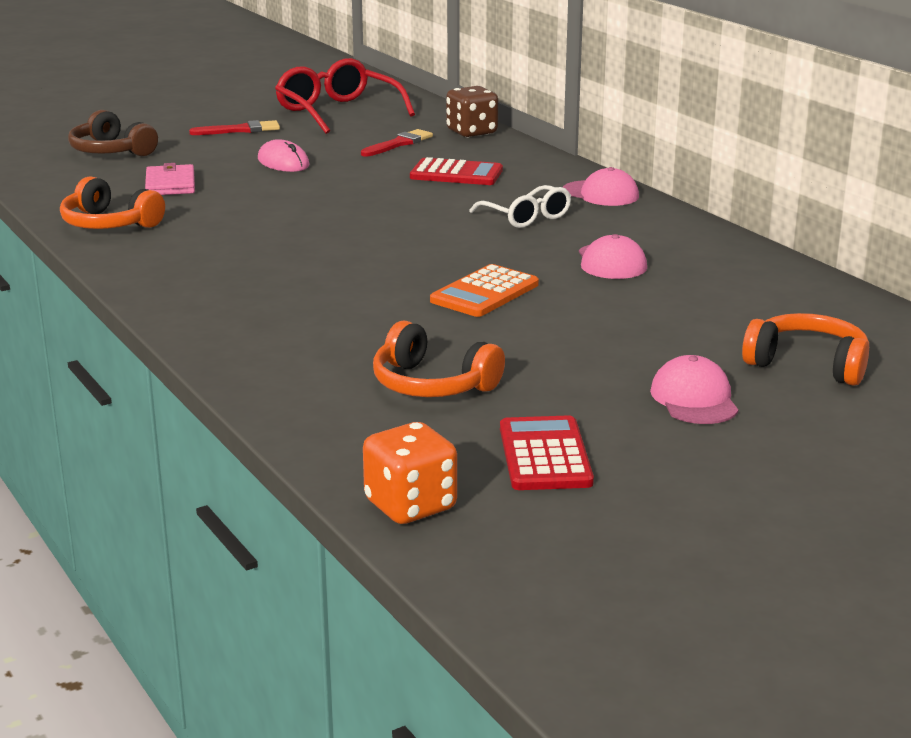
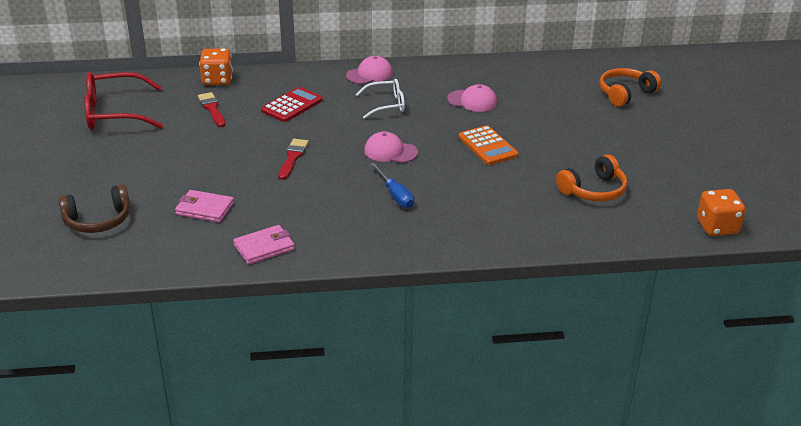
camera: 65 degrees left, 10 degrees up
orange headphones [60,176,165,229] -> pink wallet [233,225,295,265]
red brush [189,120,280,135] -> red brush moved to [279,139,309,180]
pink mouse [258,139,310,172] -> none
brown dice [446,86,498,138] -> orange dice [199,48,233,85]
red calculator [500,415,594,490] -> none
pink cap [650,355,739,424] -> pink cap moved to [364,131,418,163]
none -> blue screwdriver [370,163,414,208]

